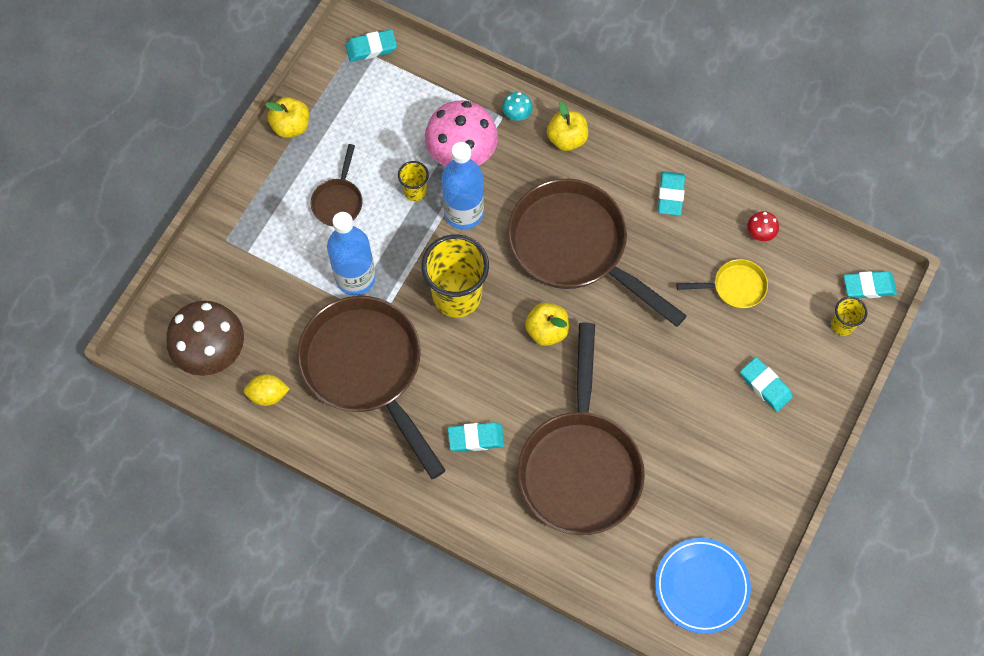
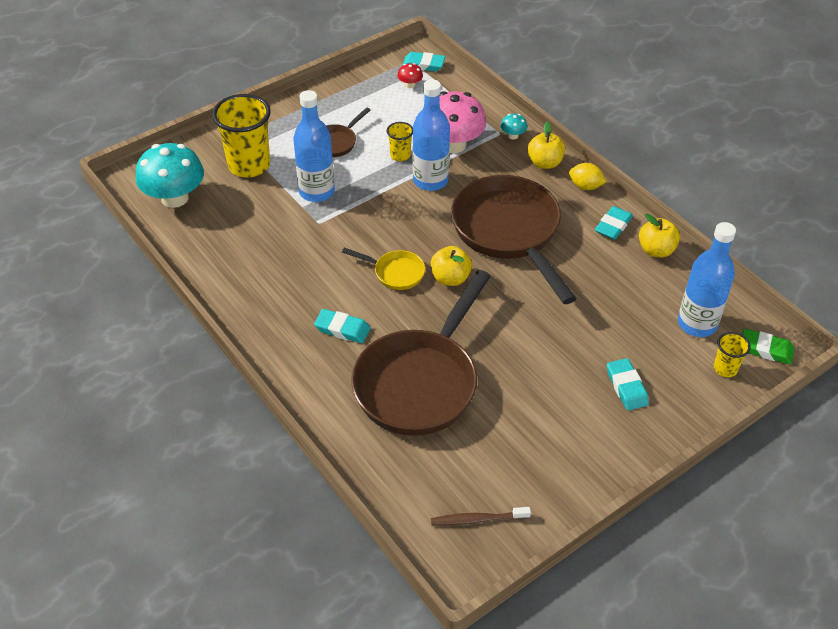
camera: 25 degrees right, 20 degrees down
brown mushroom [166,301,244,376] -> turquoise mushroom [136,143,204,208]
yellow lemon [244,374,289,406] -> yellow lemon moved to [569,163,607,190]
yellow apple [265,97,309,138] -> yellow apple moved to [639,214,680,257]
brown pan [297,296,446,479] -> none
yellow cup [422,234,489,318] -> yellow cup moved to [212,94,271,178]
blue plate [655,538,751,634] -> brown toothbrush [431,507,531,525]
yellow pan [676,259,768,309] -> yellow pan moved to [342,248,425,290]
red mushroom [747,211,779,241] -> red mushroom moved to [397,63,423,88]
turquoise eraser [844,271,897,298] -> green eraser [742,329,794,365]
none -> blue bottle [678,222,736,337]

